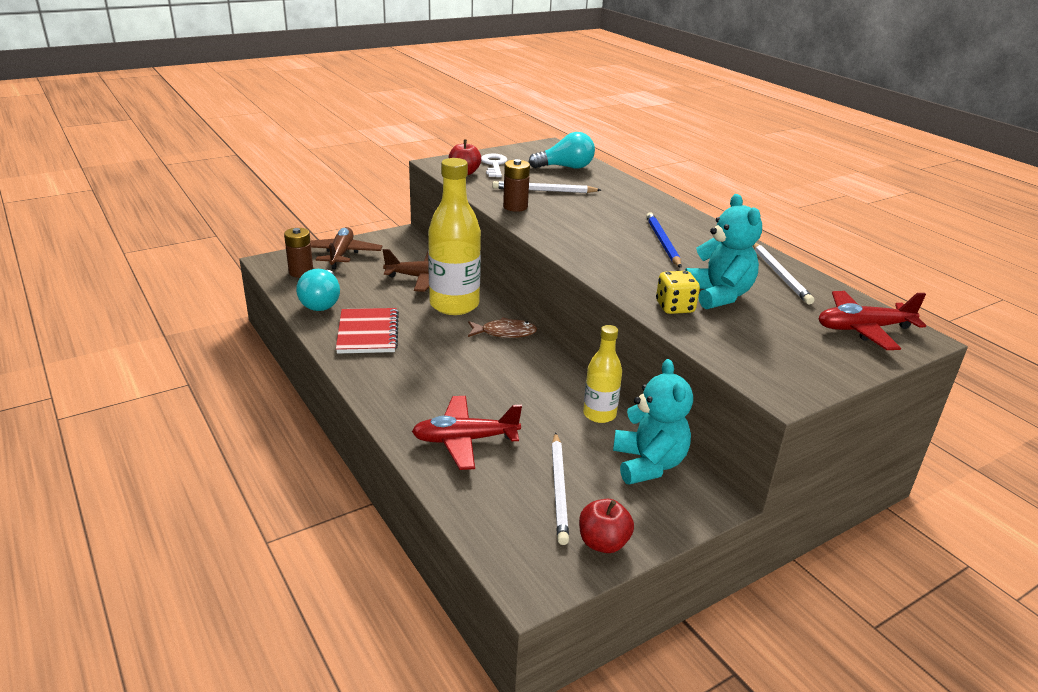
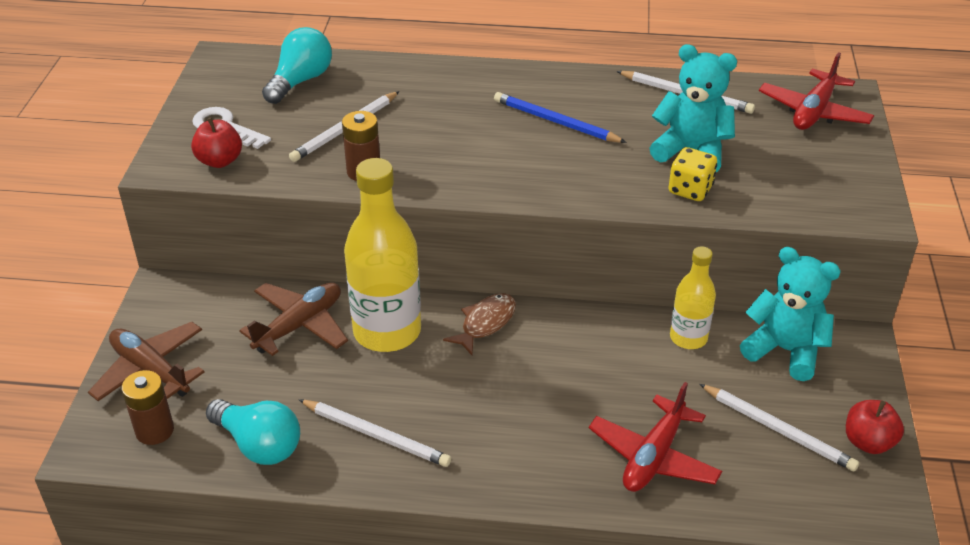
camera: 50 degrees left, 10 degrees up
red notebook [336,308,399,354] -> white pencil [299,399,451,467]

